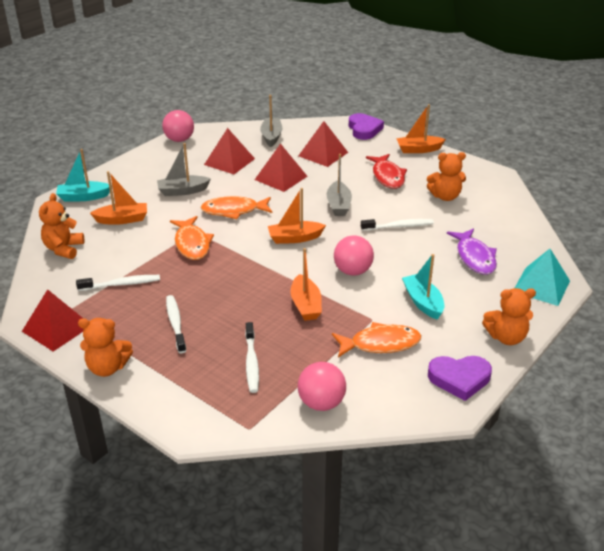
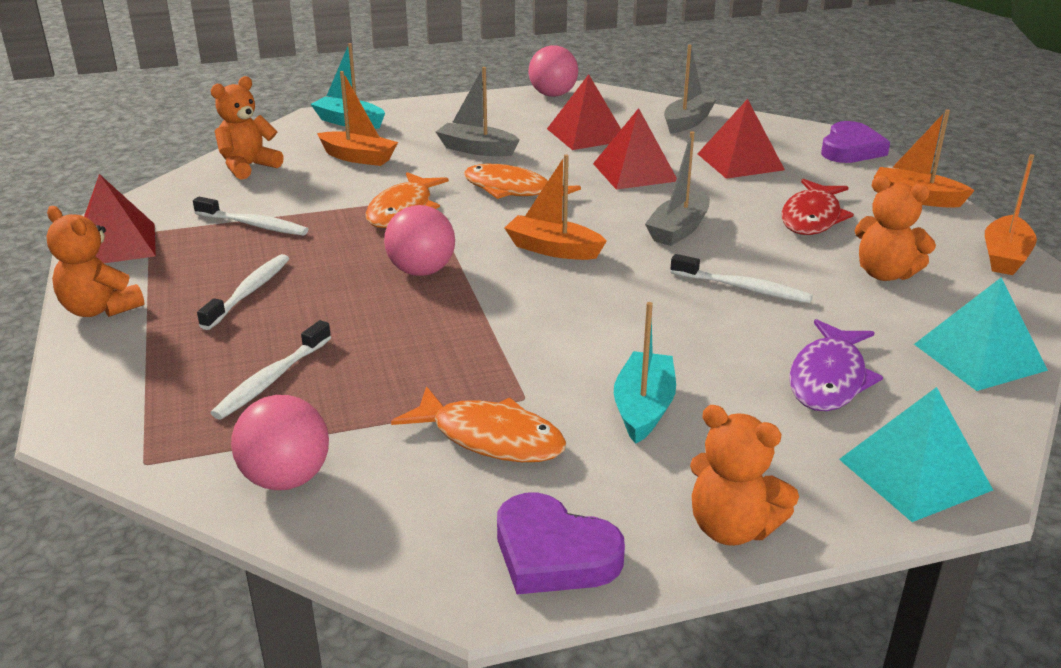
camera: 35 degrees right, 5 degrees down
orange boat [290,248,322,321] -> orange boat moved to [985,154,1037,275]
pink ball [334,236,374,276] -> pink ball moved to [384,205,455,276]
none -> turquoise pyramid [914,277,1048,391]

